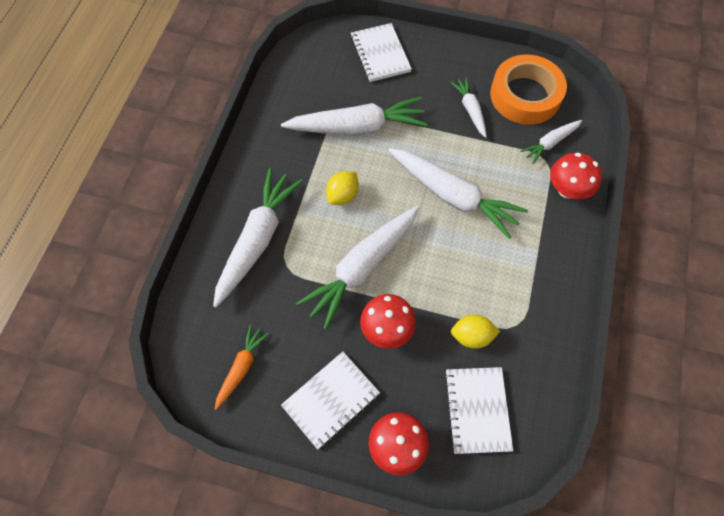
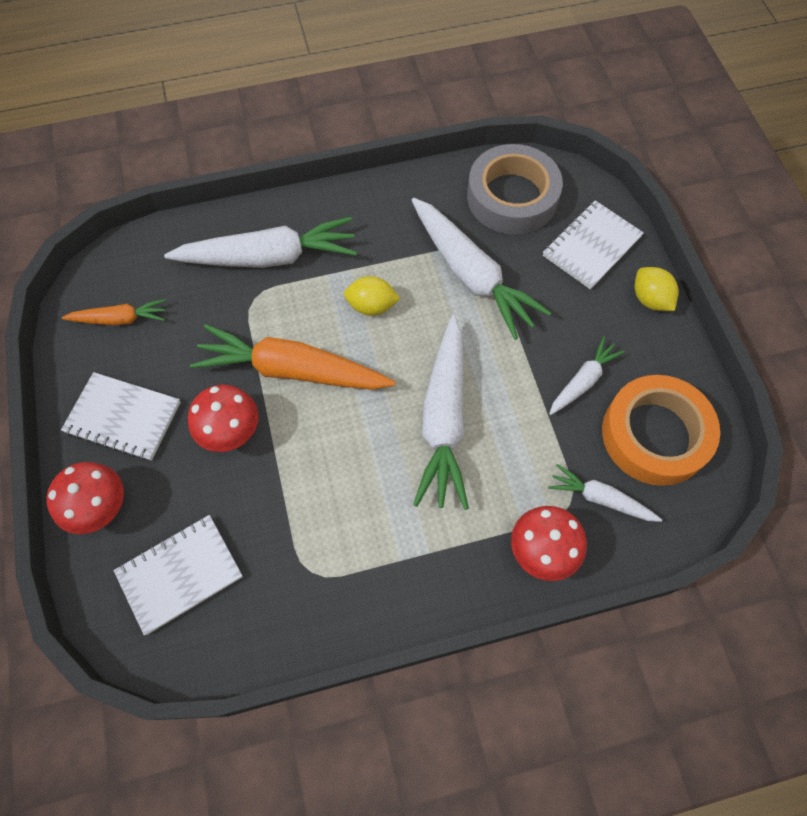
camera: 60 degrees right, 0 degrees up
white carrot [296,206,419,330] -> orange carrot [190,324,396,390]
yellow lemon [451,315,500,349] -> yellow lemon moved to [635,267,679,311]
none -> grey tape [467,144,563,234]

